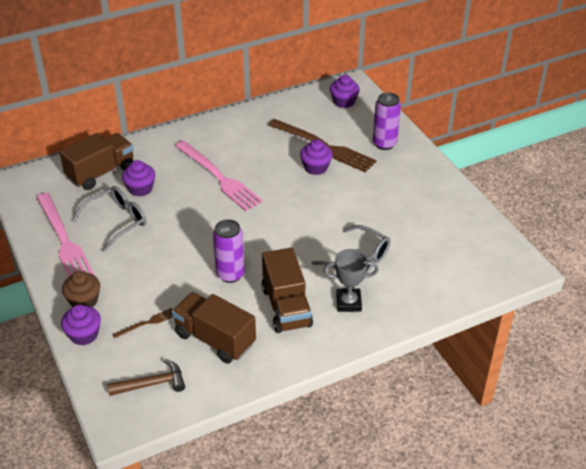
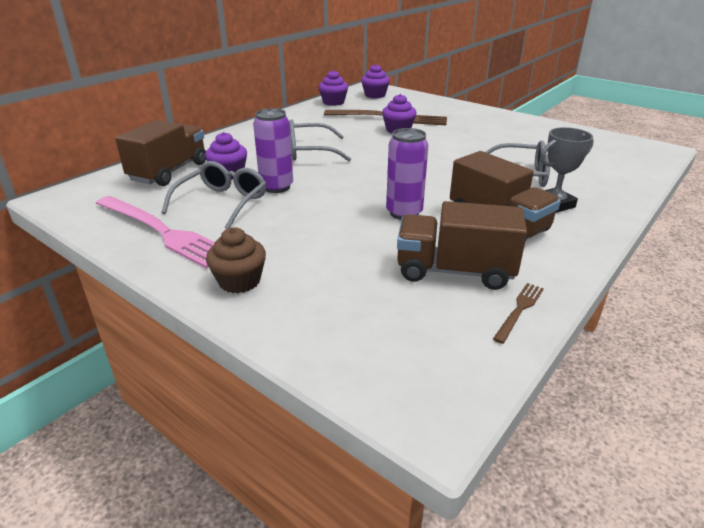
camera: 25 degrees left, 10 degrees down
purple cupcake [61,305,101,346] -> purple cupcake moved to [319,70,348,106]
brown hammer [107,360,185,396] -> none
brown fork [112,308,173,339] -> brown fork moved to [493,283,544,344]
pink fork [175,141,263,211] -> grey glasses [289,119,351,162]
purple can [373,93,401,150] -> purple can moved to [253,108,293,193]

